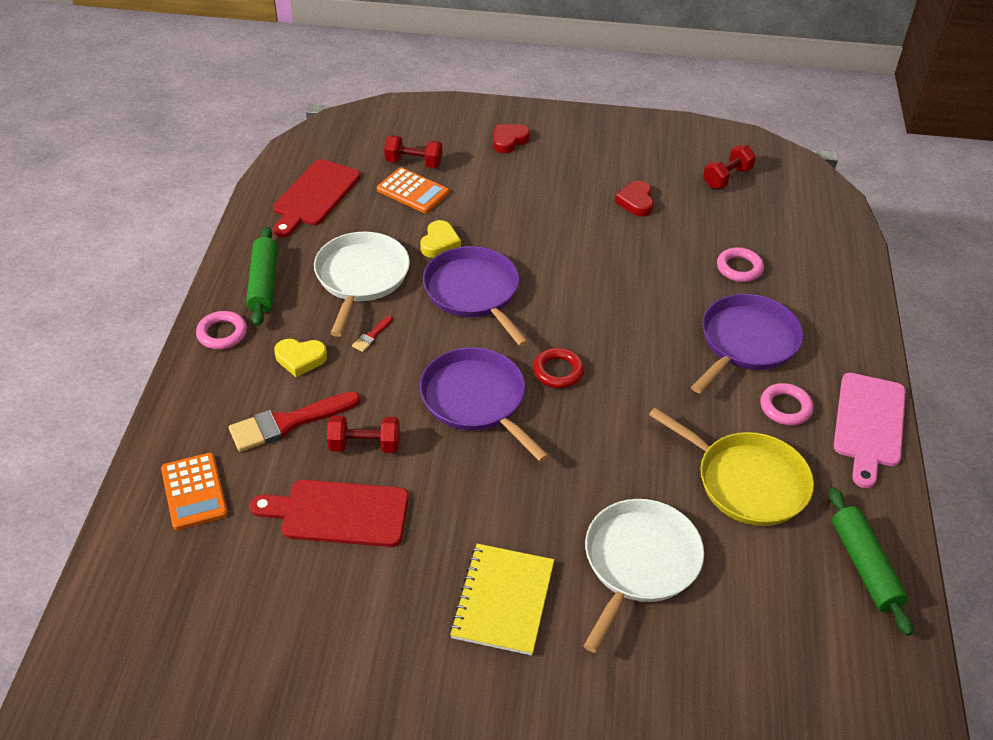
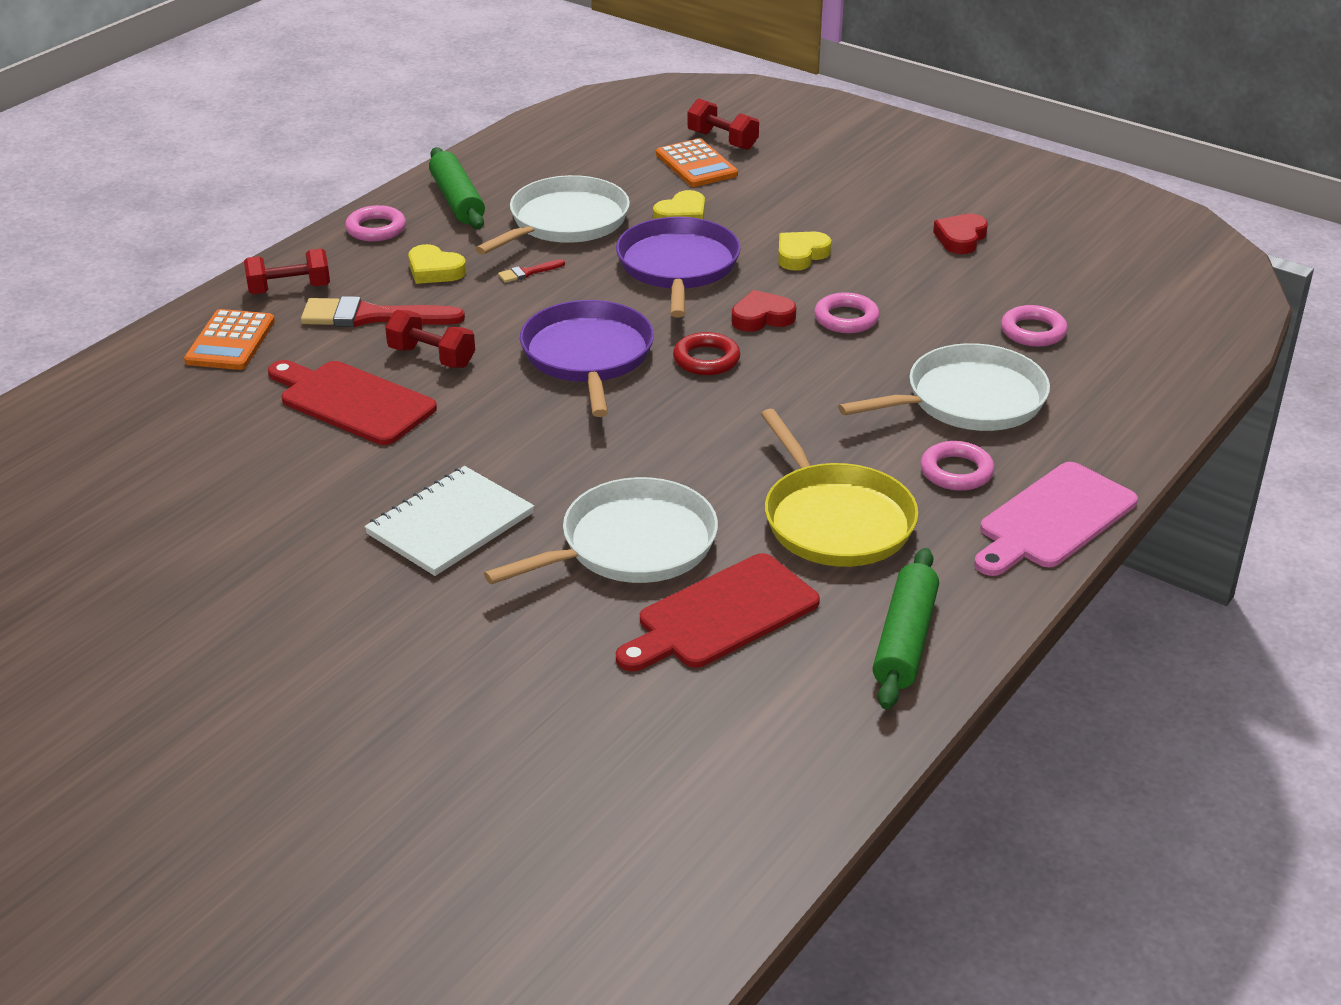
camera: 30 degrees right, 10 degrees down
green rolling pin [246,227,278,326] -> green rolling pin turned 45 degrees counterclockwise [429,147,485,229]
red cutting board [273,159,361,237] -> red cutting board moved to [616,553,820,671]
yellow notebook [450,544,554,656] -> white notebook [364,466,534,576]
red heart [493,124,530,153] -> red heart moved to [732,290,796,332]
purple pan [691,294,803,393] -> white pan [838,343,1050,431]
red dumbbell [703,145,756,188] -> red dumbbell moved to [244,249,330,294]
none -> yellow heart [778,232,831,271]
none -> pink ring [814,292,880,333]

